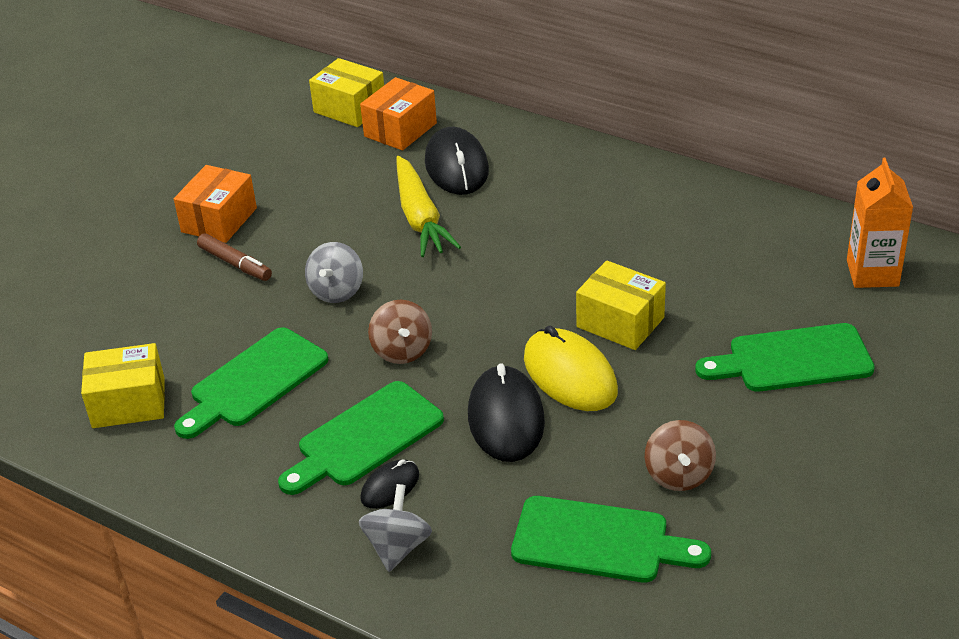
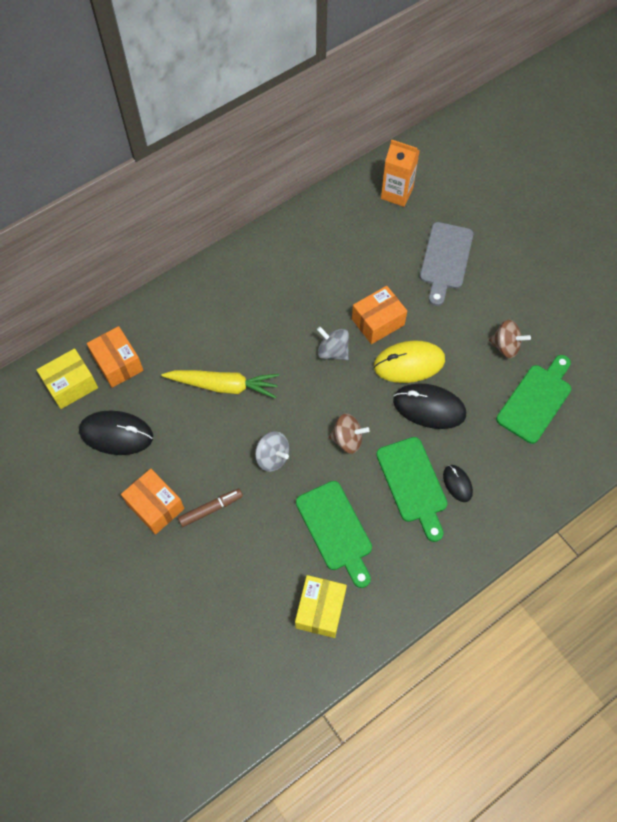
camera: 70 degrees left, 25 degrees up
grey spinning top [359,484,432,572] -> grey spinning top moved to [317,327,349,360]
black mouse [425,127,489,195] -> black mouse moved to [79,410,153,455]
yellow box [576,260,666,350] -> orange box [352,286,407,344]
green cutting board [695,323,875,392] -> grey cutting board [420,222,473,306]

